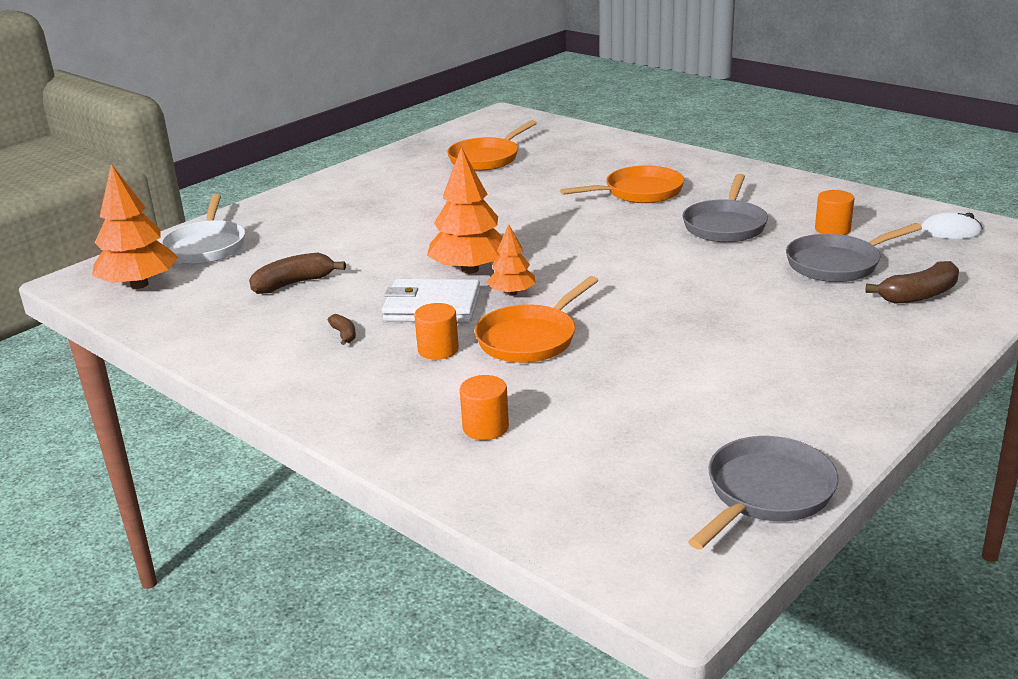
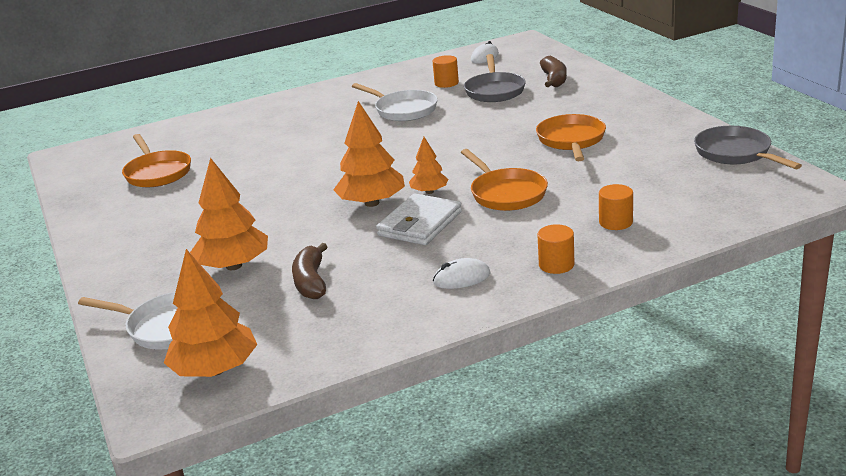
camera: 65 degrees left, 0 degrees up
brown banana [328,314,356,345] -> none
orange cylinder [414,303,459,360] -> orange cylinder moved to [537,224,575,274]
orange pan [560,165,684,203] -> orange pan moved to [536,114,606,161]
grey pan [682,174,768,242] -> white pan [352,83,438,121]
none -> orange tree [190,158,268,270]
none -> white mouse [433,258,490,289]

